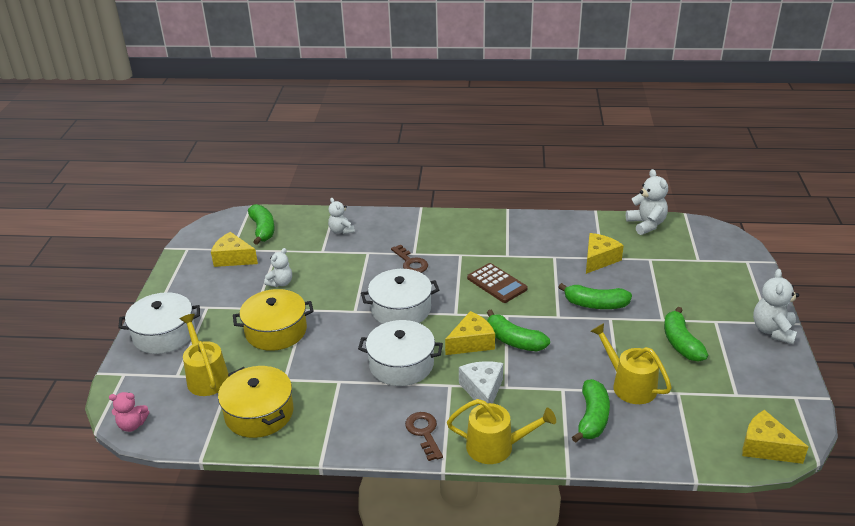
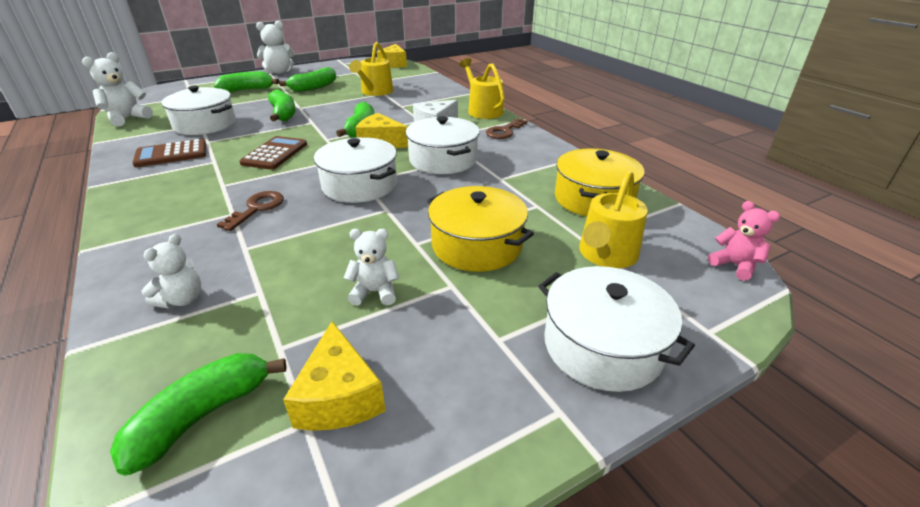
camera: 125 degrees left, 0 degrees up
green banana [572,379,610,443] -> green banana moved to [214,71,279,92]
yellow cheese [586,233,624,274] -> white pot [161,86,236,135]
none -> brown calculator [132,139,206,167]

